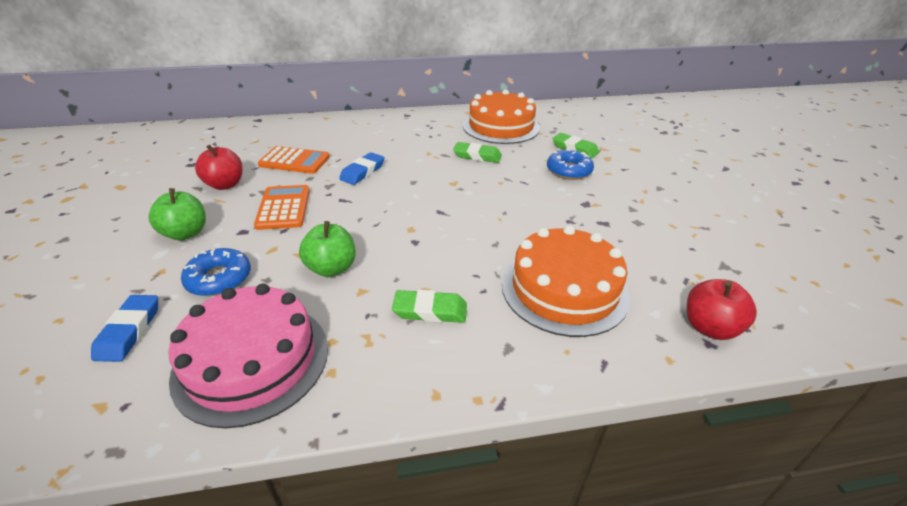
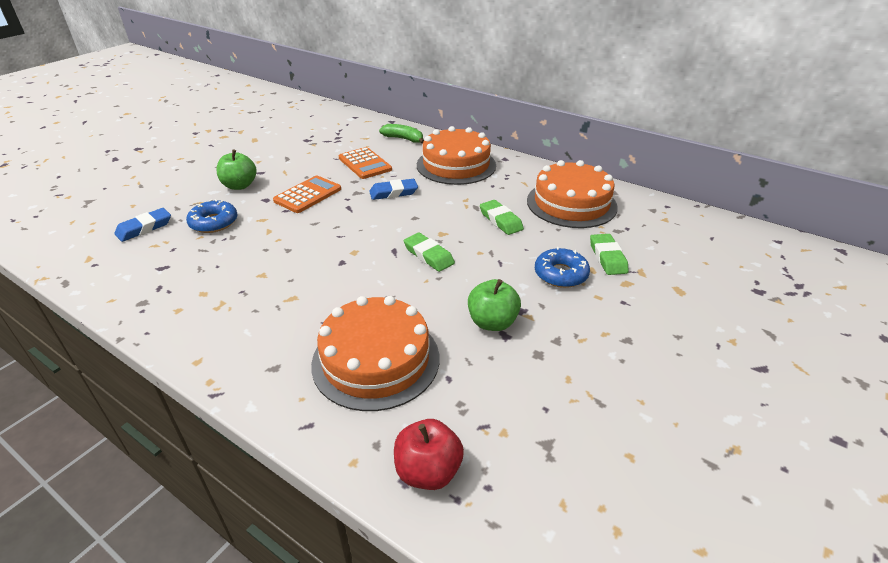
camera: 45 degrees right, 0 degrees up
pink cake [168,284,328,428] -> none
red apple [195,145,243,190] -> none
green apple [299,221,355,277] -> green apple moved to [468,279,521,331]
green eraser [392,290,467,323] -> green eraser moved to [404,233,455,272]
none -> green banana [379,124,424,144]
none -> orange cake [417,126,496,185]

